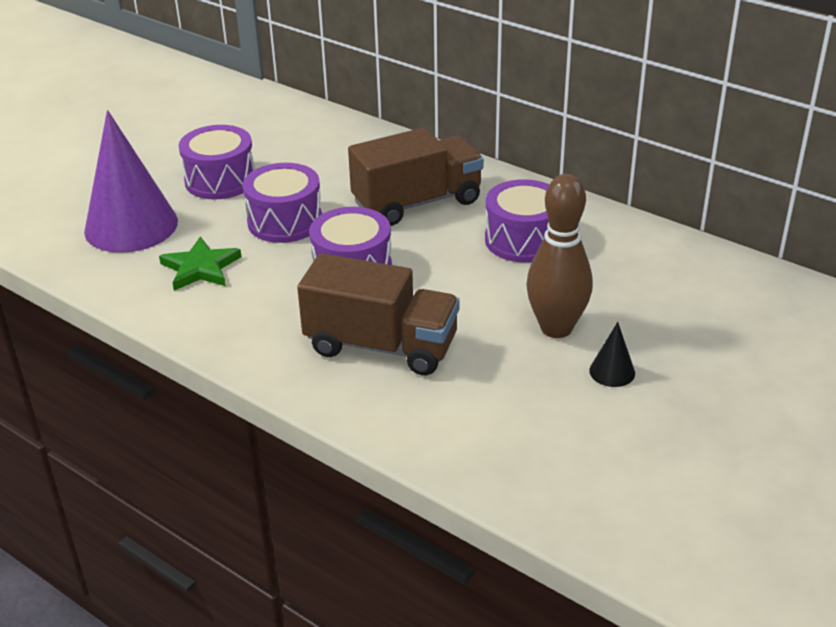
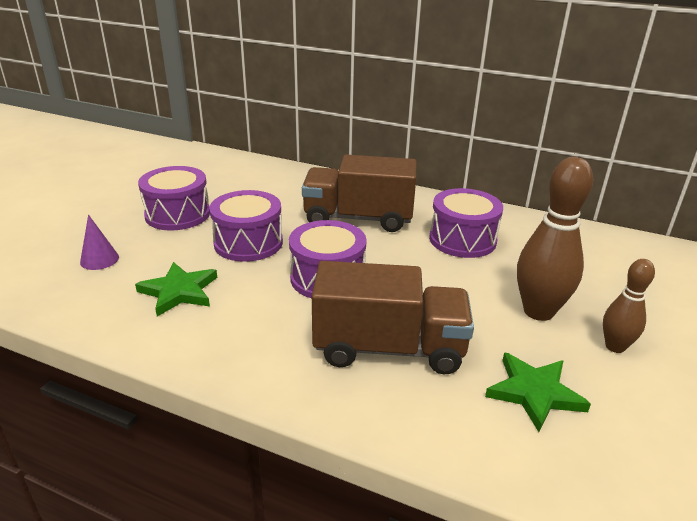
camera: 15 degrees left, 5 degrees down
purple cone [84,110,178,253] -> purple cone [80,215,119,270], size x0.41
brown truck [348,128,484,226] -> brown truck turned 135 degrees counterclockwise [302,155,417,232]
black cone [589,322,635,387] -> brown bowling pin [603,259,655,353]
none -> green star [485,352,591,432]

